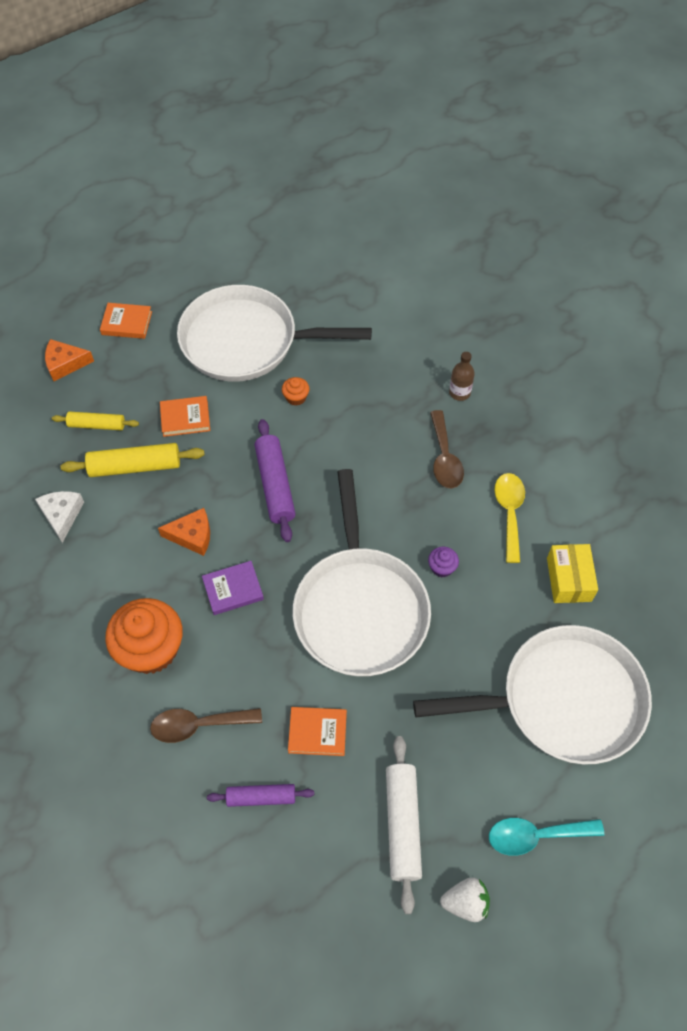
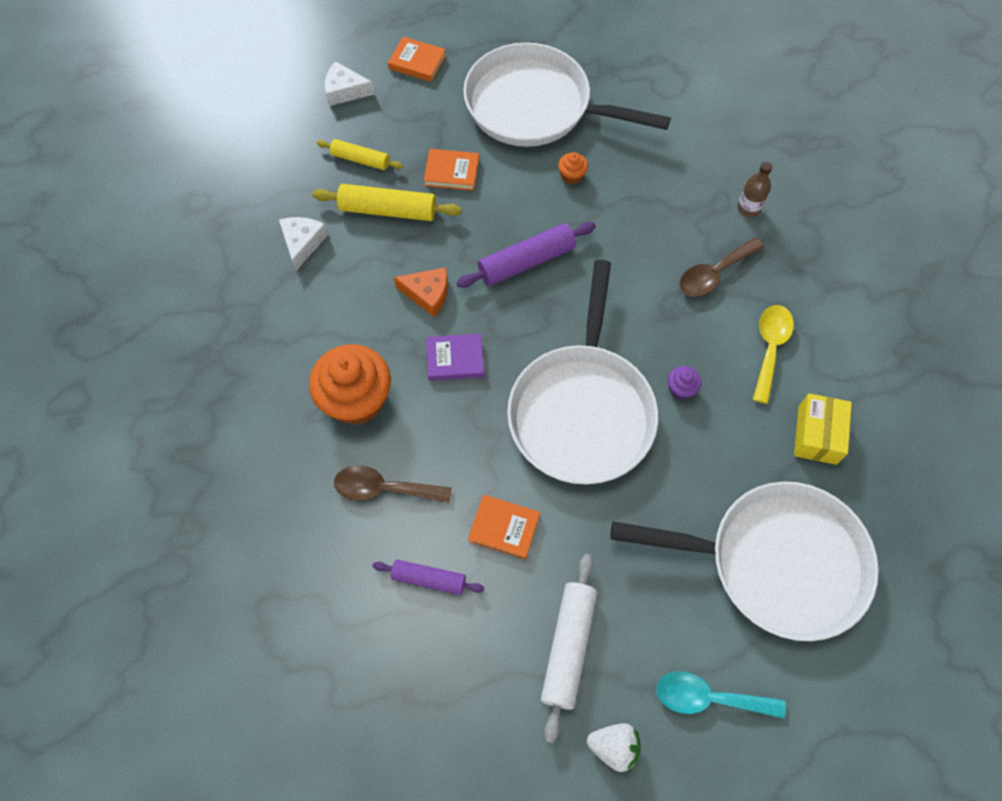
camera: 15 degrees right, 5 degrees up
orange cheese [45,339,94,381] -> white cheese [325,61,375,106]
purple rolling pin [255,419,296,542] -> purple rolling pin turned 60 degrees clockwise [456,222,596,288]
brown spoon [430,410,464,488] -> brown spoon turned 45 degrees clockwise [679,237,764,296]

